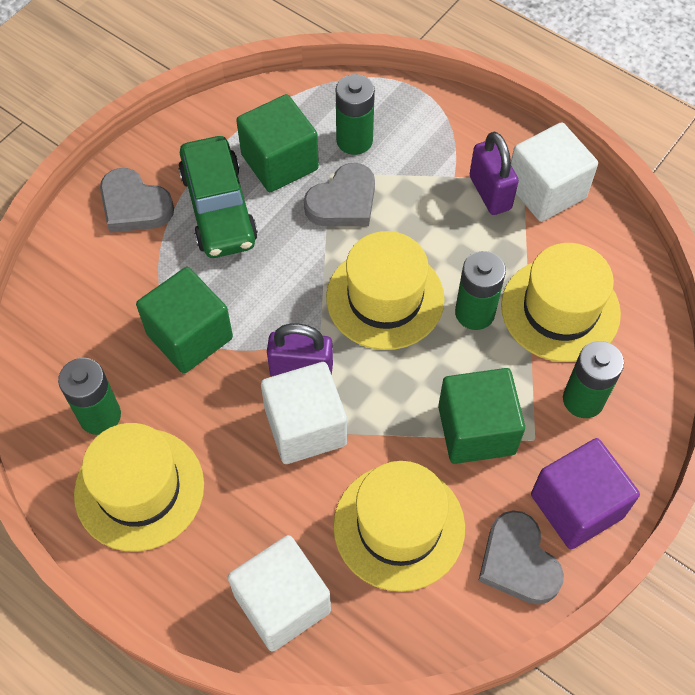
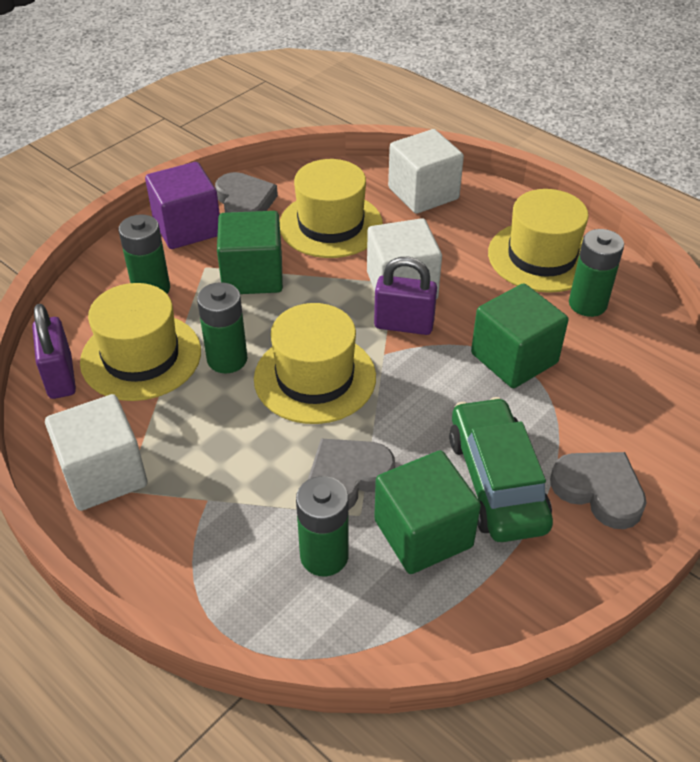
camera: 175 degrees left, 15 degrees down
purple padlock [470,131,519,215] -> purple padlock moved to [32,304,76,399]

